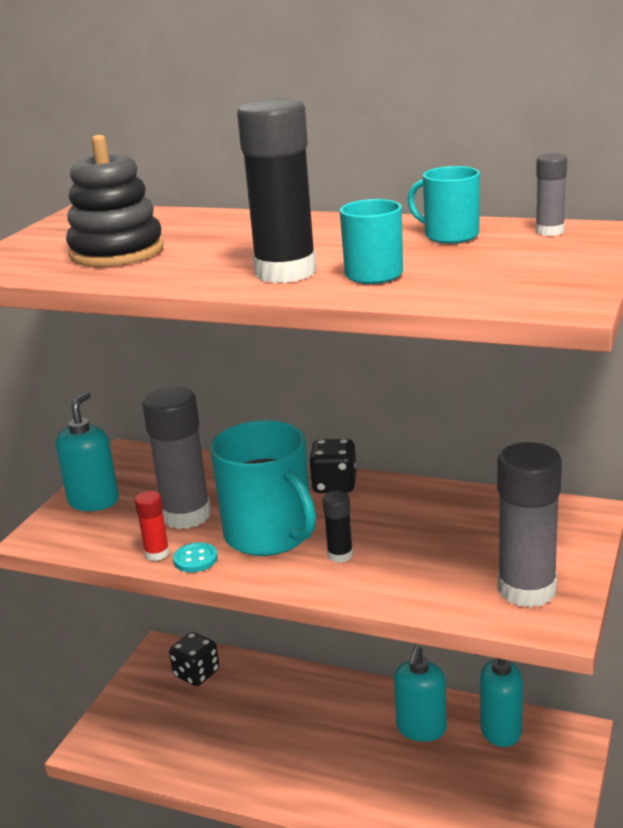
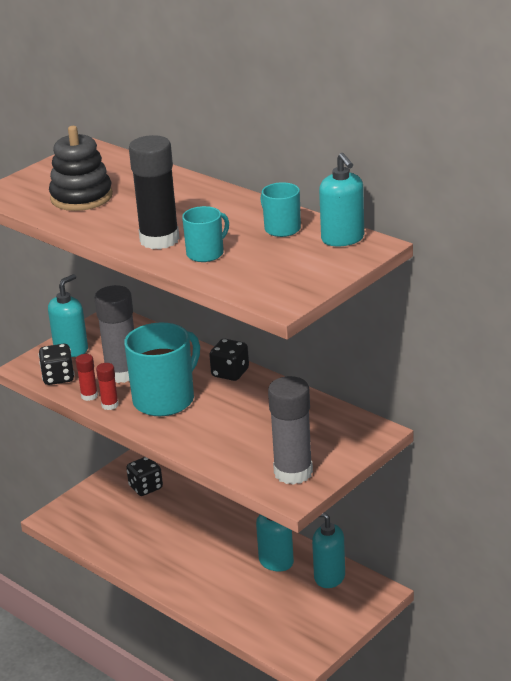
camera: 20 degrees right, 5 degrees up
turquoise button [173,542,218,572] -> red glue stick [96,363,119,410]
turquoise mug [210,420,316,556] -> turquoise mug turned 120 degrees counterclockwise [124,322,200,416]
black glue stick [322,491,353,563] -> none
grey glue stick [536,153,567,236] -> turquoise soap dispenser [319,153,364,246]
none -> black dice [38,344,75,385]

